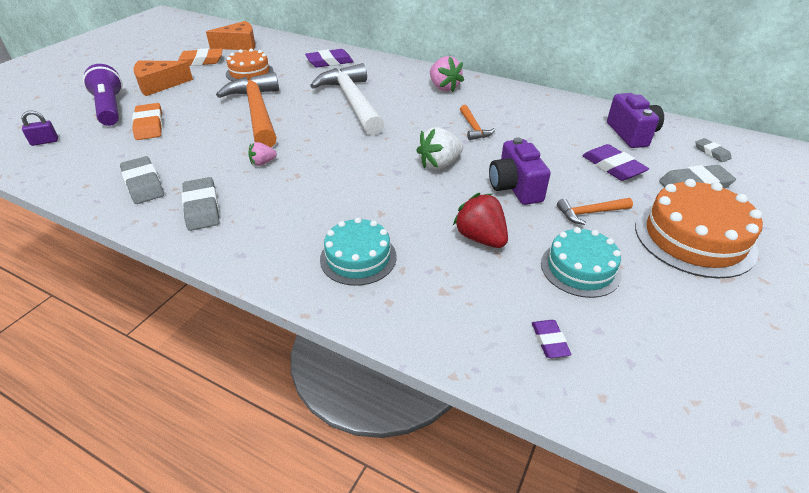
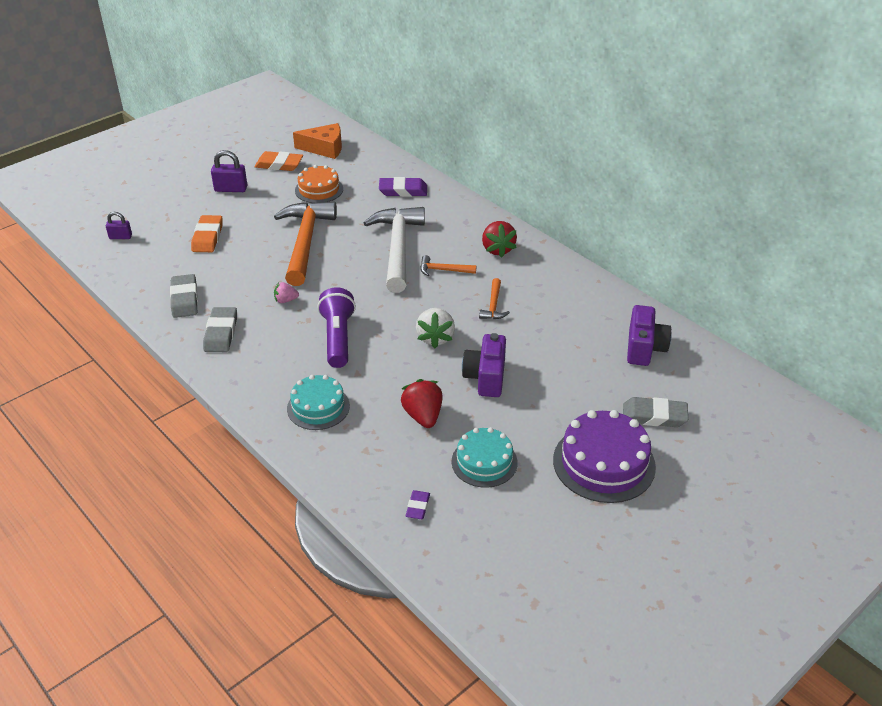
camera: 20 degrees right, 0 degrees up
purple flashlight [83,64,122,126] -> purple flashlight moved to [317,287,356,368]
orange cheese [134,60,193,96] -> purple padlock [211,150,247,192]
white strawberry [416,127,463,170] -> white strawberry turned 75 degrees counterclockwise [416,308,455,348]
pink strawberry [430,56,464,92] -> red strawberry [482,221,517,258]
orange hammer [557,198,633,225] -> orange hammer moved to [420,255,476,276]
purple eraser [582,144,649,181] -> none
orange cake [635,179,763,278] -> purple cake [553,410,656,503]
grey eraser [696,138,732,162] -> none

